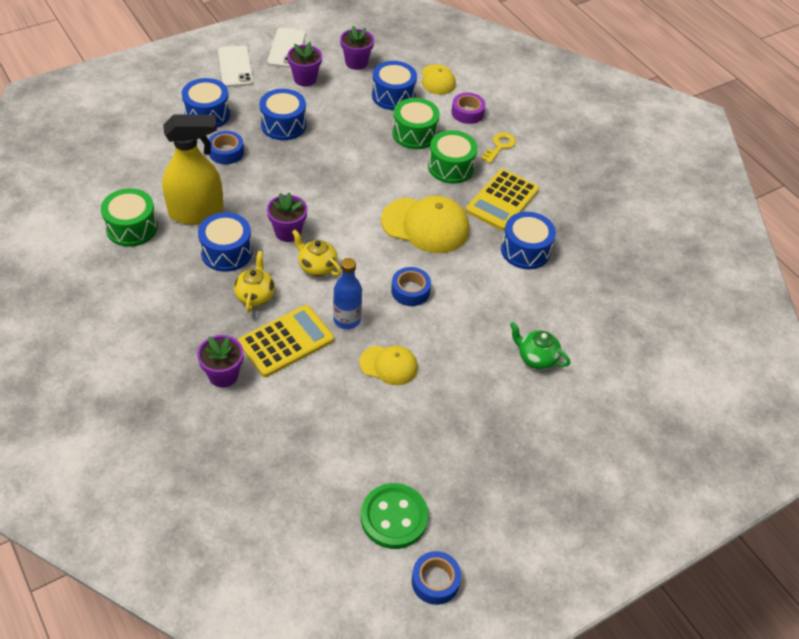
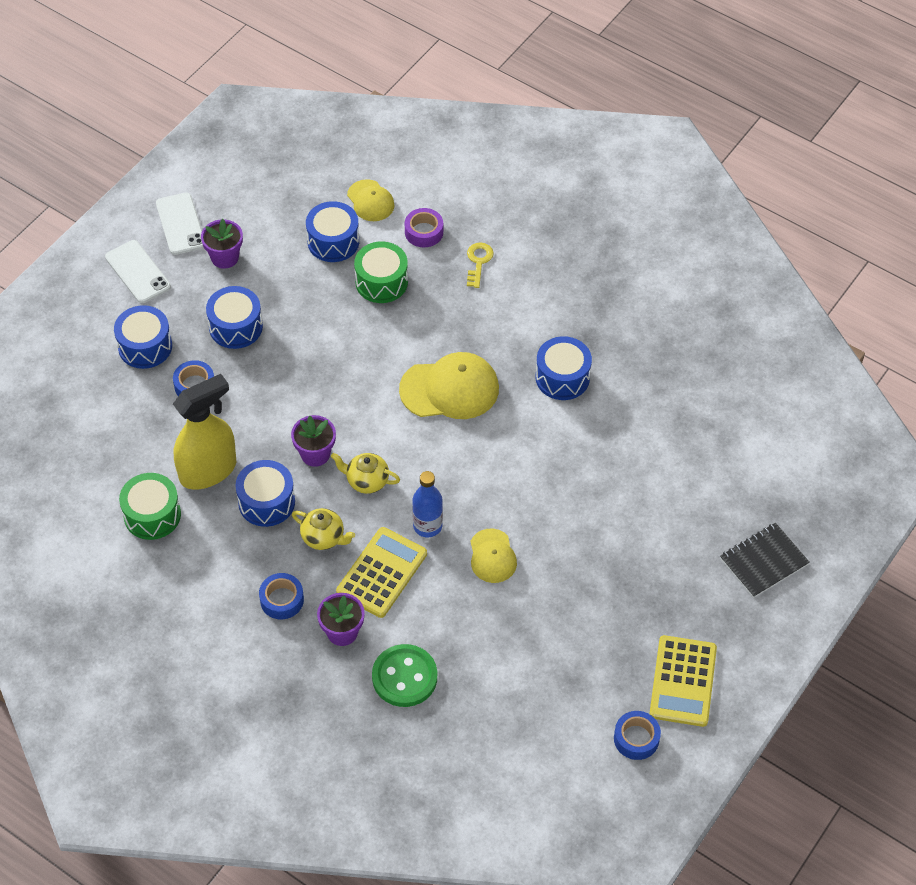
camera: 20 degrees left, 5 degrees up
yellow teapot [234,251,275,313] -> yellow teapot turned 135 degrees clockwise [292,508,355,550]
purple flower pot [340,26,374,70] -> none
yellow cap [359,346,418,385] -> yellow cap turned 90 degrees clockwise [470,529,517,583]
green button [361,483,428,549] -> green button moved to [372,644,437,707]
blue tape [391,267,431,306] -> blue tape moved to [259,573,304,619]
green drum [428,130,478,184] -> none
yellow calculator [466,169,539,231] -> yellow calculator moved to [649,635,717,727]
green teapot [510,322,570,370] -> none
none -> black notebook [720,523,810,598]

